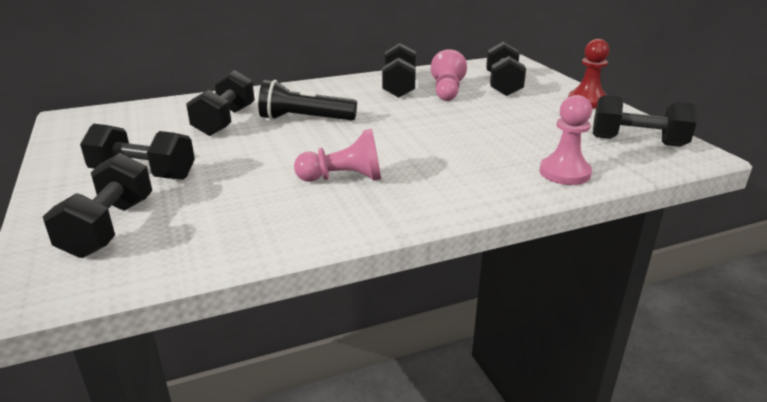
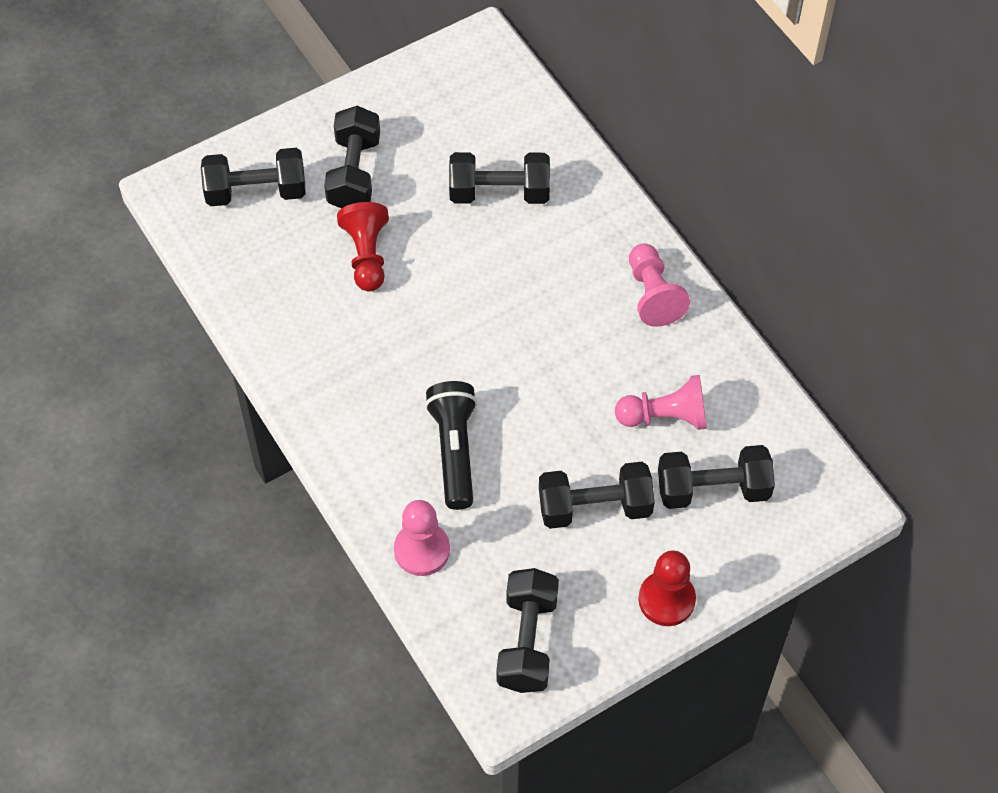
camera: 80 degrees right, 30 degrees up
black flashlight [258,80,357,120] -> black flashlight moved to [425,381,477,510]
pink pawn [294,129,381,182] -> pink pawn moved to [629,243,690,327]
black dumbbell [382,43,416,98] -> black dumbbell moved to [539,462,655,529]
none -> red pawn [337,202,389,292]

